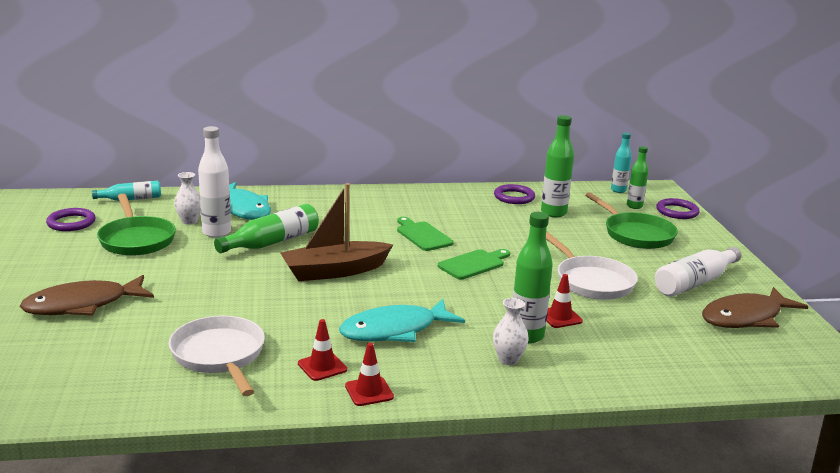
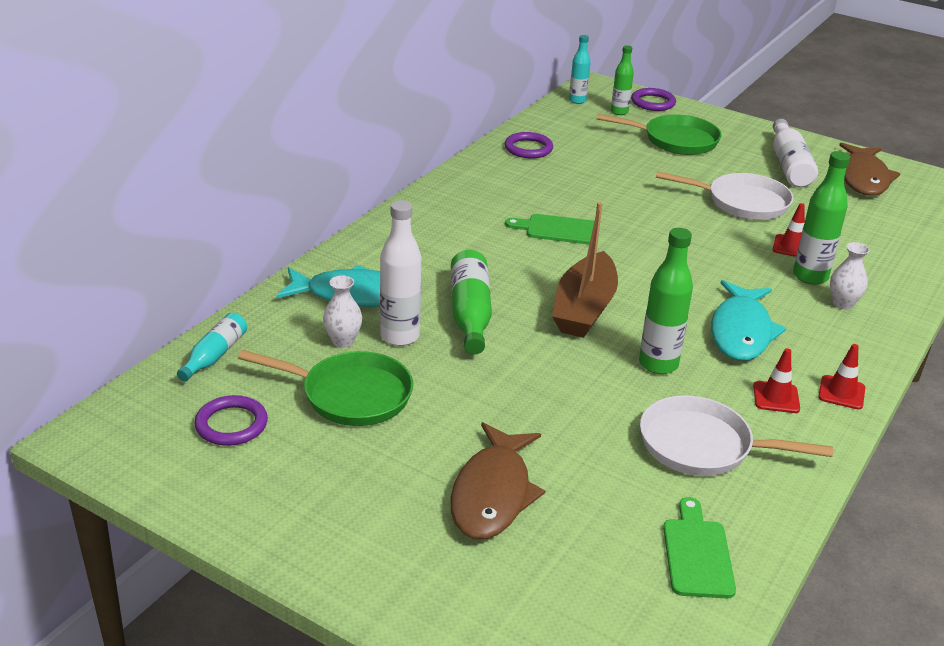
camera: 50 degrees left, 10 degrees up
green cutting board [438,249,510,280] -> green cutting board moved to [663,497,736,599]
green bottle [541,115,574,217] -> green bottle moved to [639,228,693,374]

